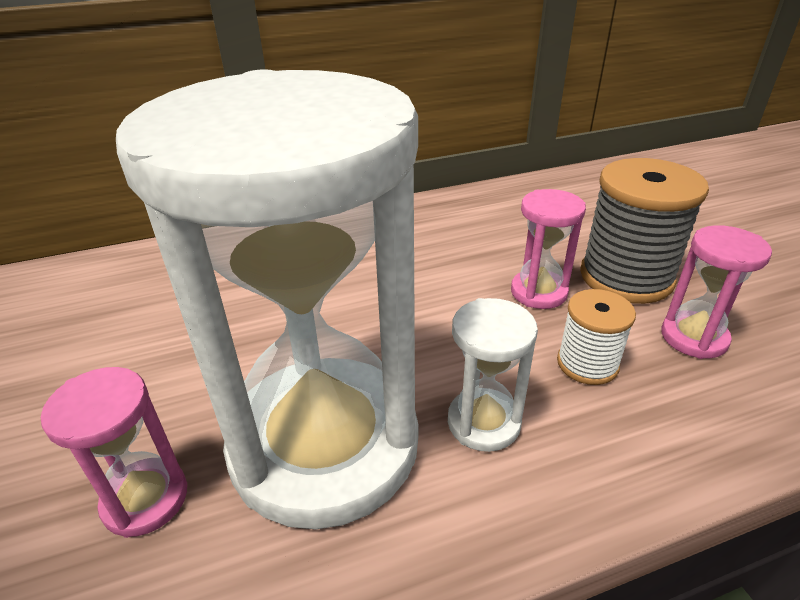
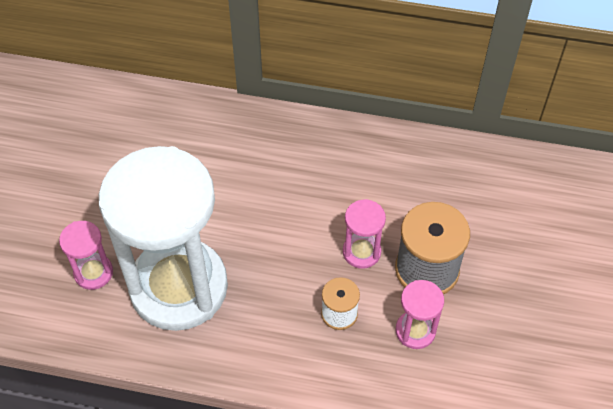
camera: 30 degrees right, 20 degrees up
white hourglass [448,298,538,452] -> none

